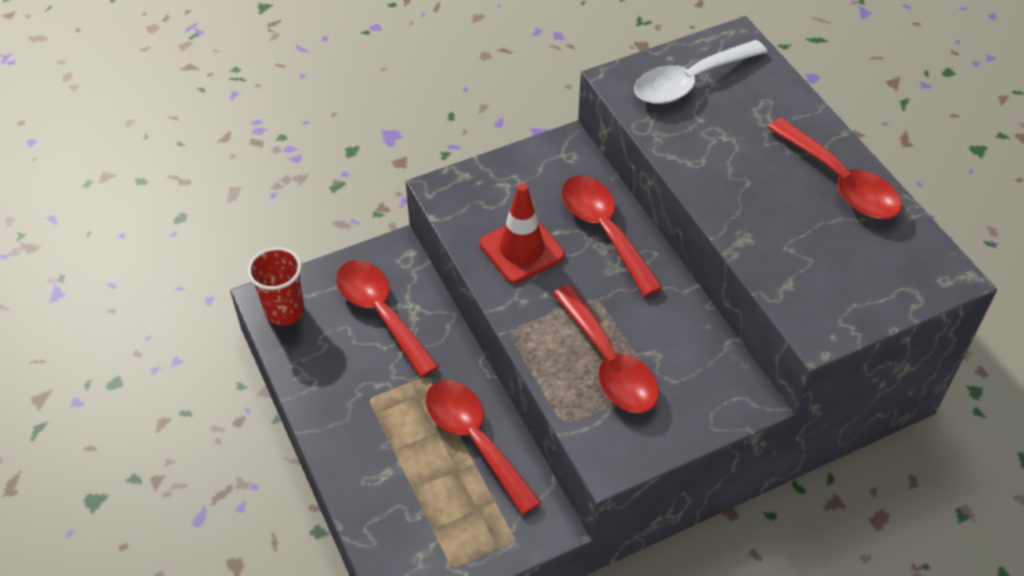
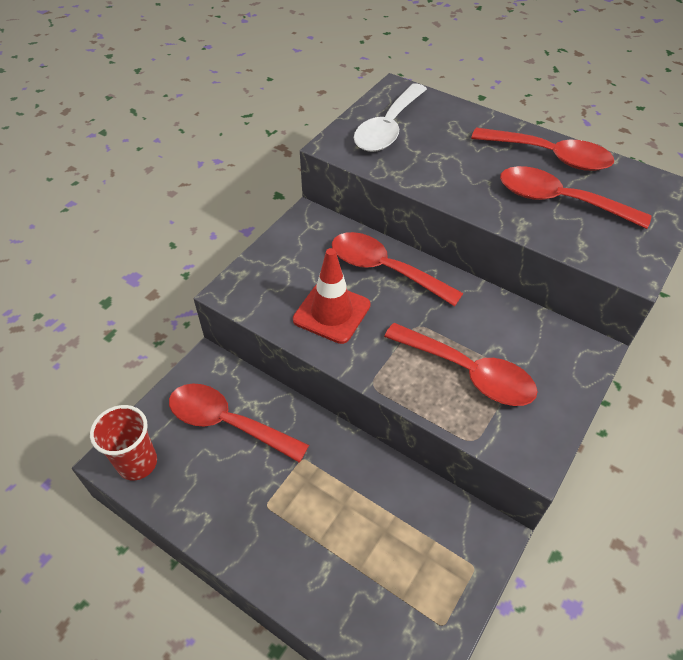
camera: 30 degrees left, 0 degrees up
red spoon [426,380,542,515] -> red spoon moved to [500,166,652,229]

